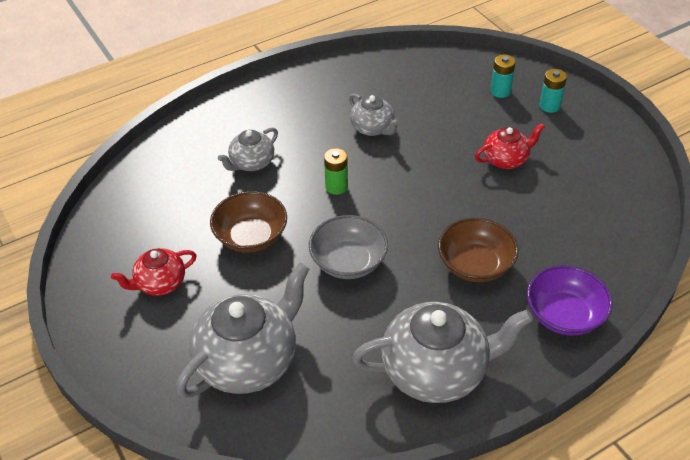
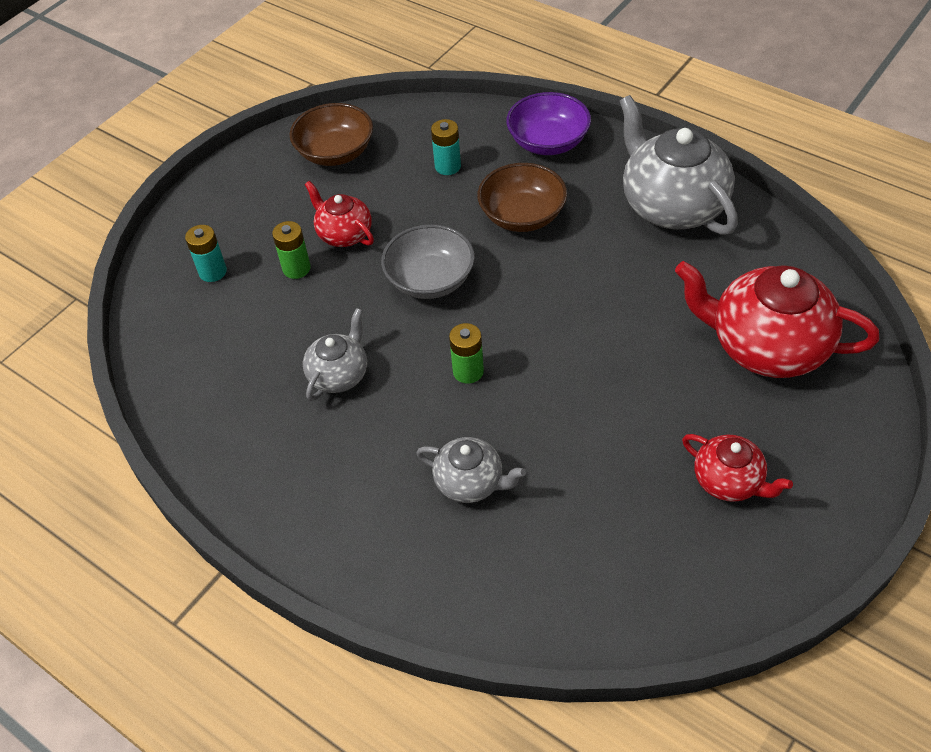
camera: 110 degrees left, 5 degrees up
grey teapot [176,263,309,398] -> red teapot [675,261,879,378]
brown bowl [210,191,287,253] -> brown bowl moved to [290,103,373,166]
grey bowl [309,215,388,279] -> grey bowl moved to [381,224,475,299]
turquoise battery [540,69,567,113] -> turquoise battery moved to [431,119,461,175]
none -> green battery [272,221,311,279]

